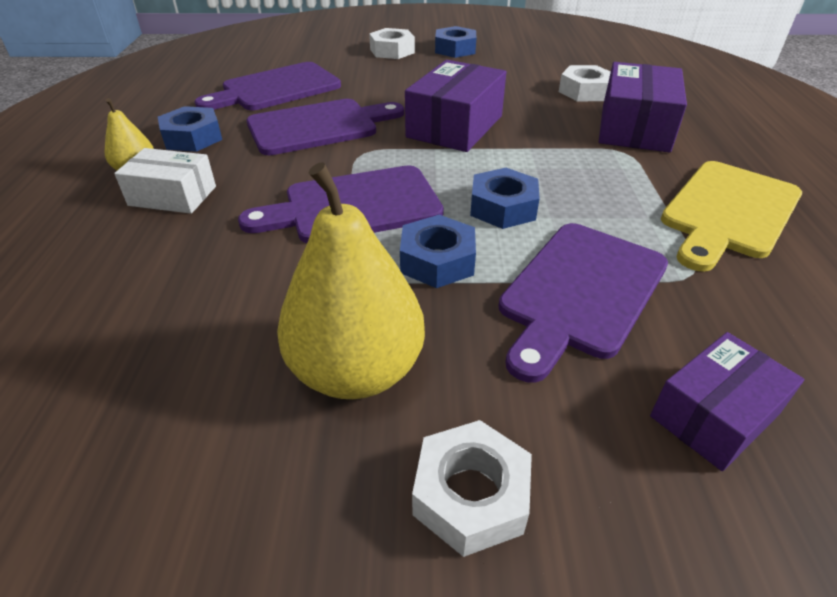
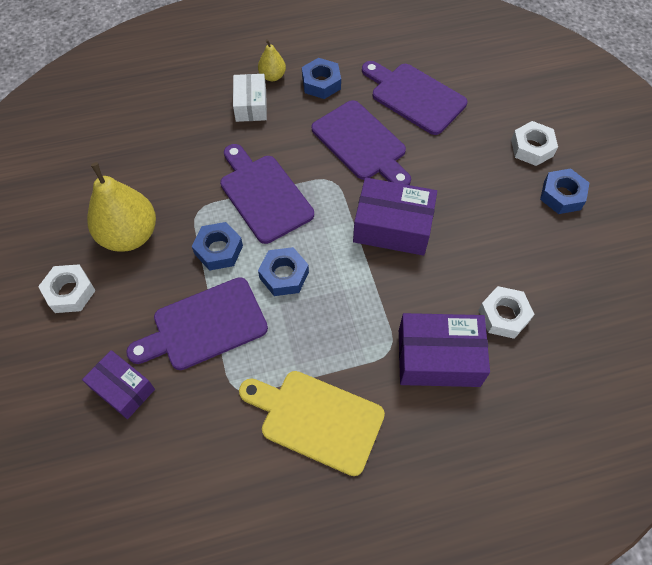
camera: 75 degrees right, 20 degrees up
purple cutting board [498,223,668,383] -> purple cutting board turned 45 degrees counterclockwise [126,277,268,370]

